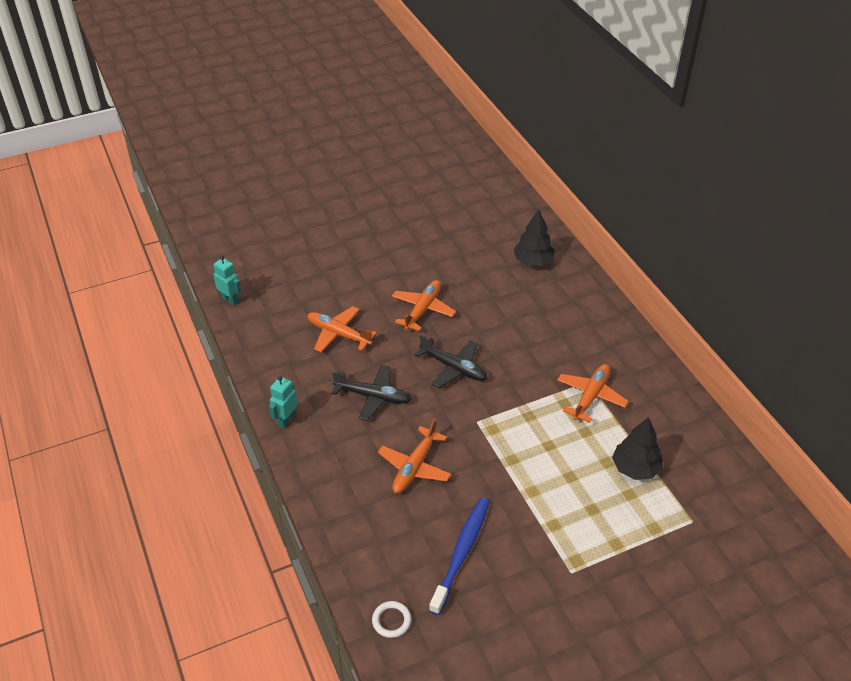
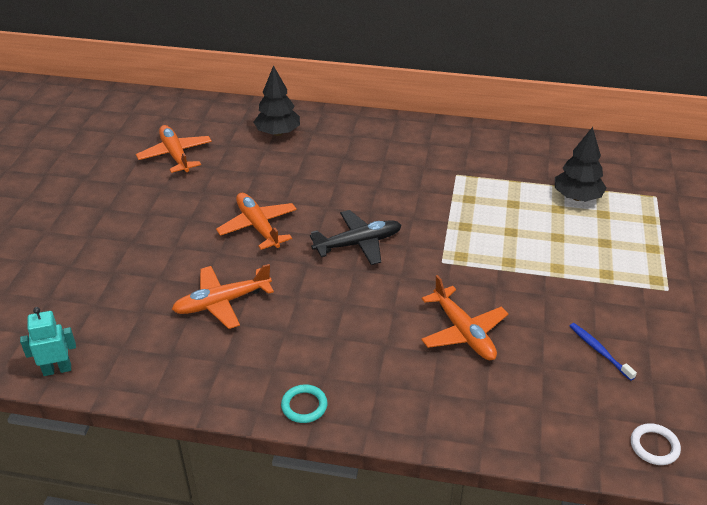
camera: 55 degrees left, 5 degrees down
turquoise robot [269,376,298,428] -> turquoise ring [281,385,327,423]
black plane [331,365,412,421] -> none
blue toothbrush [429,498,490,615] -> blue toothbrush [570,323,637,381], size x0.52
orange plane [557,364,629,423] -> orange plane moved to [136,125,212,173]

